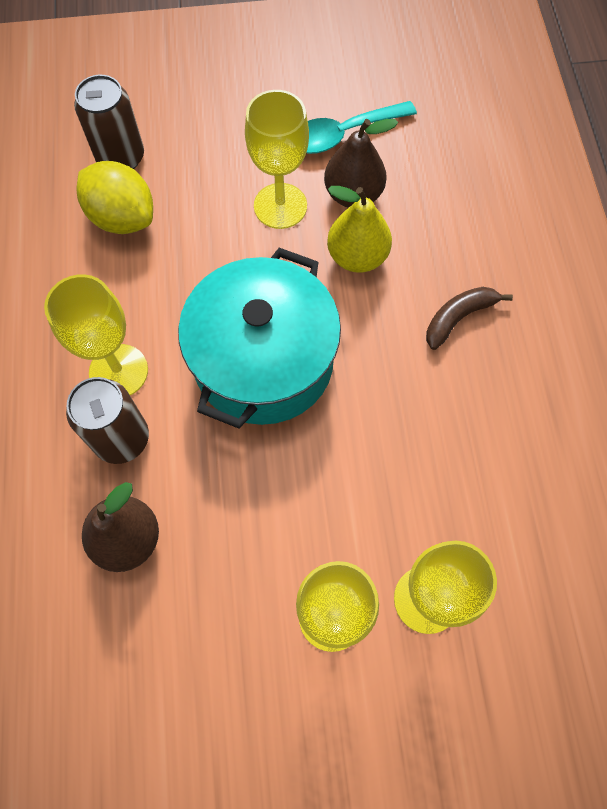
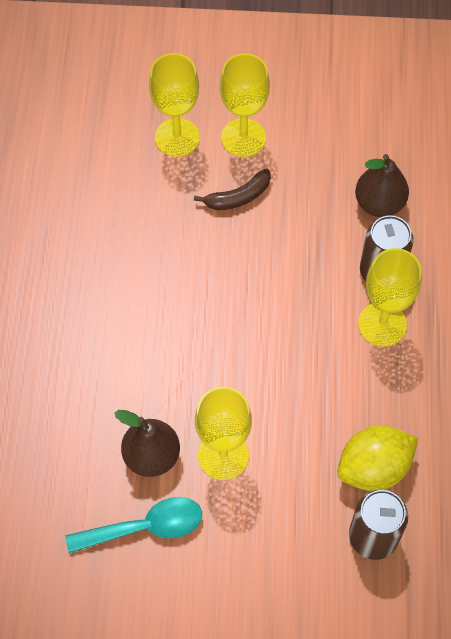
camera: 170 degrees left, 5 degrees down
yellow lemon [77,161,153,234] -> yellow lemon turned 75 degrees counterclockwise [337,425,418,491]
turquoise pot [178,248,341,429] -> none
yellow pear [327,186,392,273] -> none
brown banana [426,287,513,350] -> brown banana moved to [194,168,271,210]

